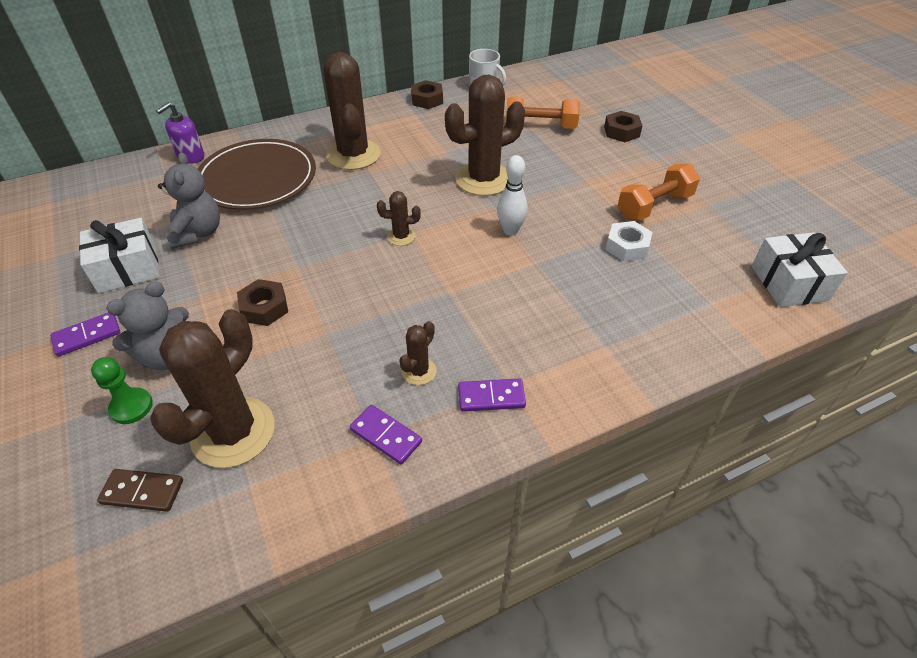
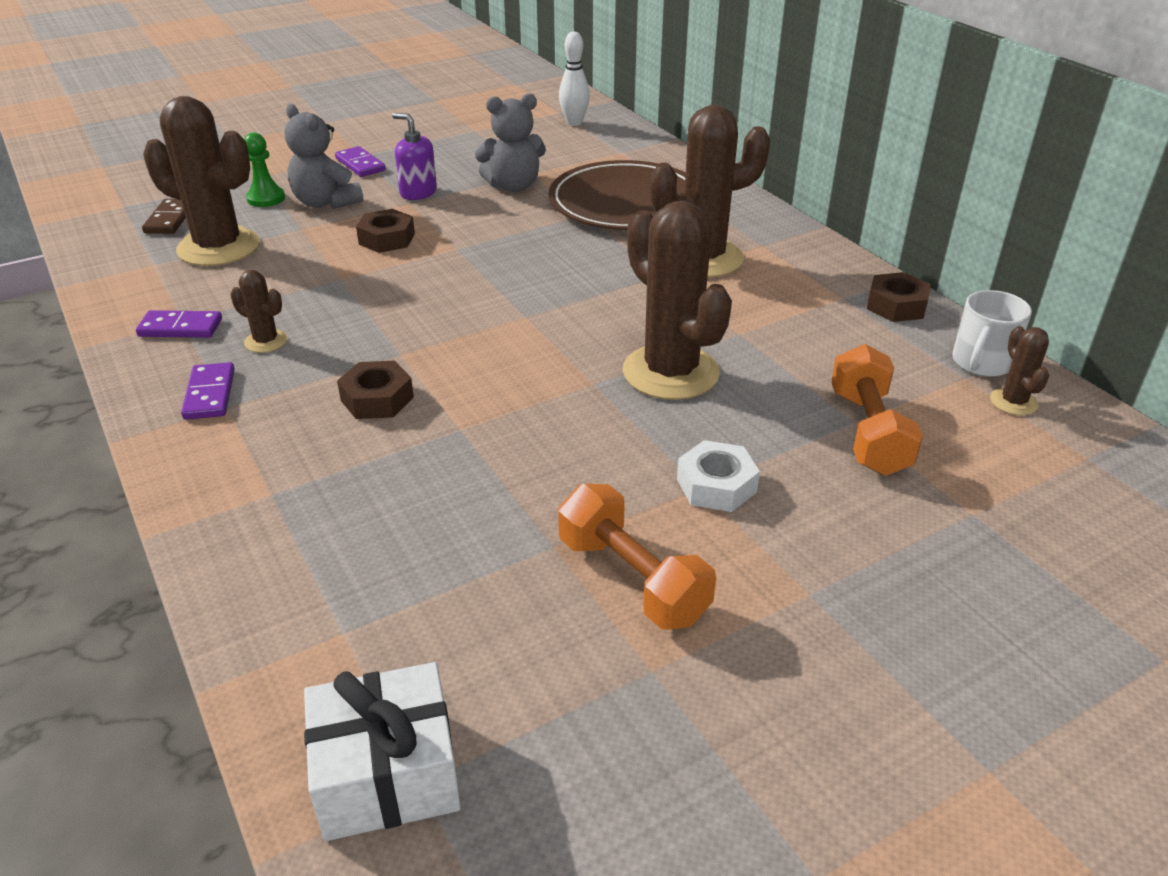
camera: 85 degrees right, 10 degrees down
white gift [79,218,160,293] -> none
purple soap dispenser [156,102,204,164] -> purple soap dispenser moved to [392,113,437,200]
purple domino [350,405,422,464] -> purple domino turned 60 degrees clockwise [136,310,222,338]
brown cactus [377,191,421,246] -> brown cactus moved to [990,326,1049,415]
white bowling pin [497,155,528,235] -> white bowling pin moved to [559,32,590,126]
brown nut [604,111,642,142] -> brown nut moved to [337,361,414,419]
white nut [605,221,652,262] -> white nut moved to [677,440,760,512]

